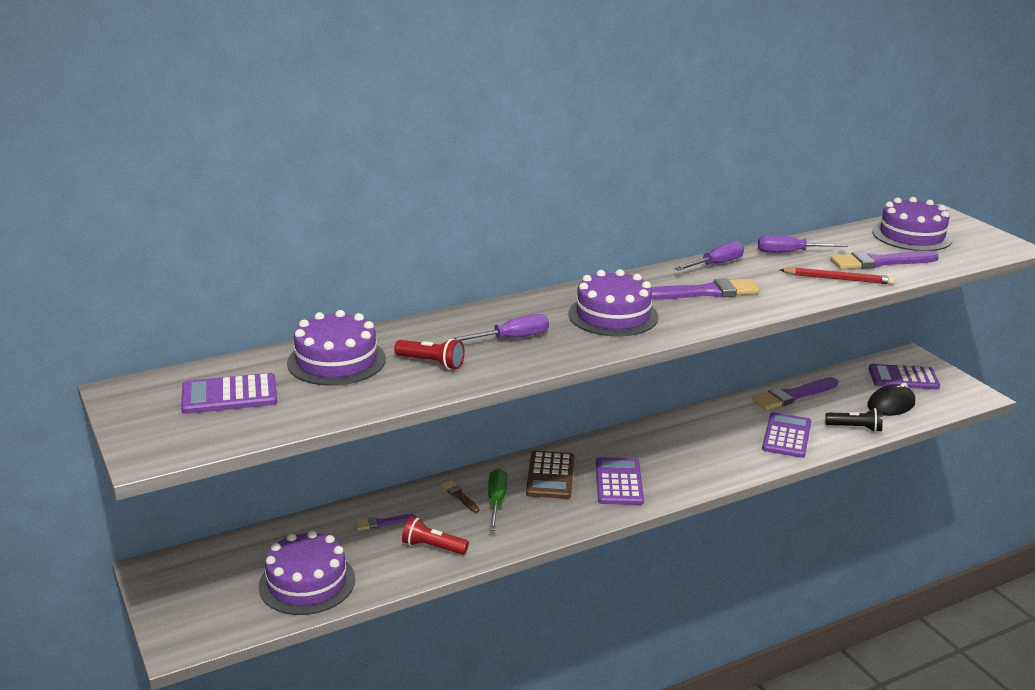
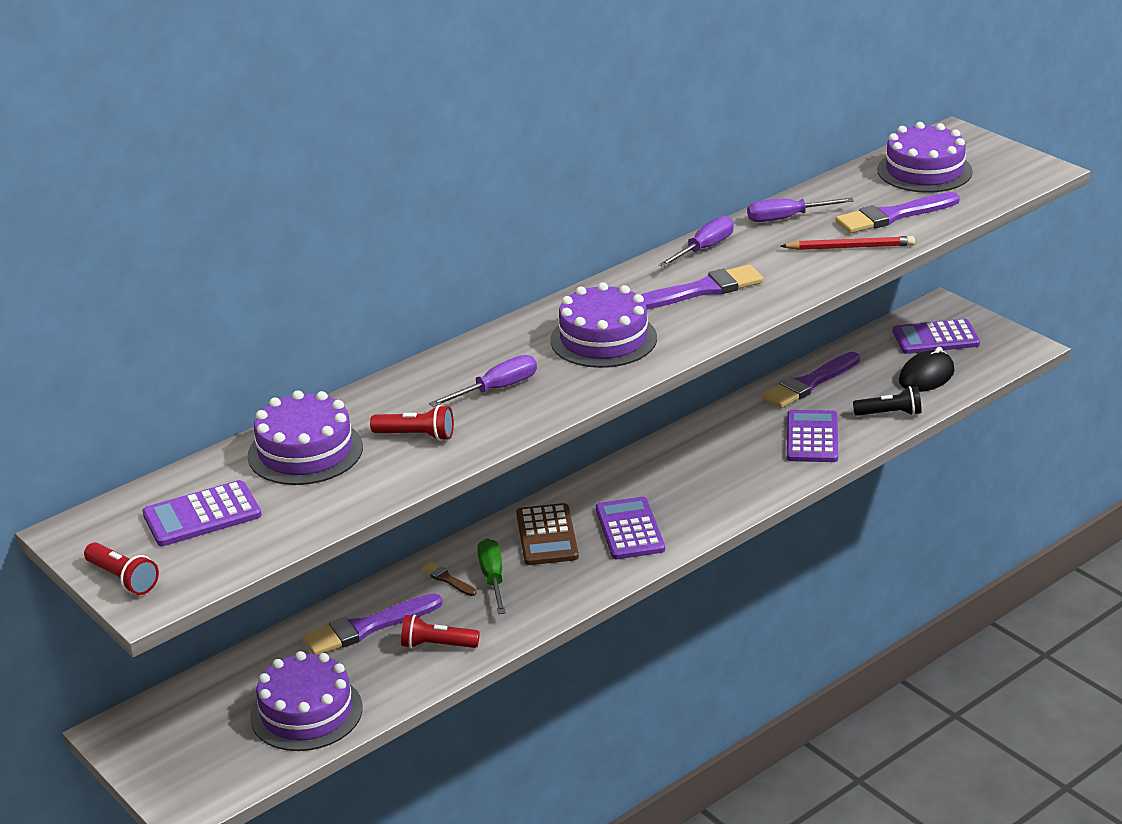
camera: 10 degrees left, 5 degrees up
purple brush [356,514,416,530] -> purple brush [302,593,443,655], size x2.02
none -> red flashlight [84,542,159,595]

